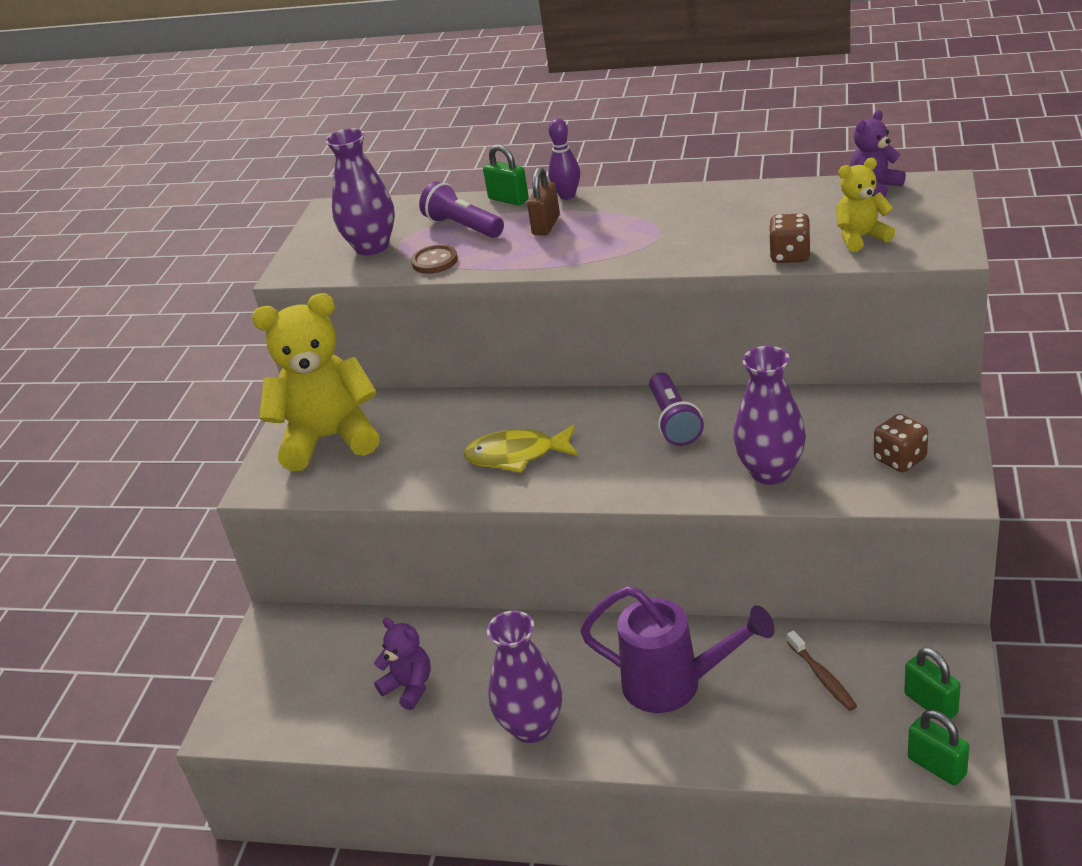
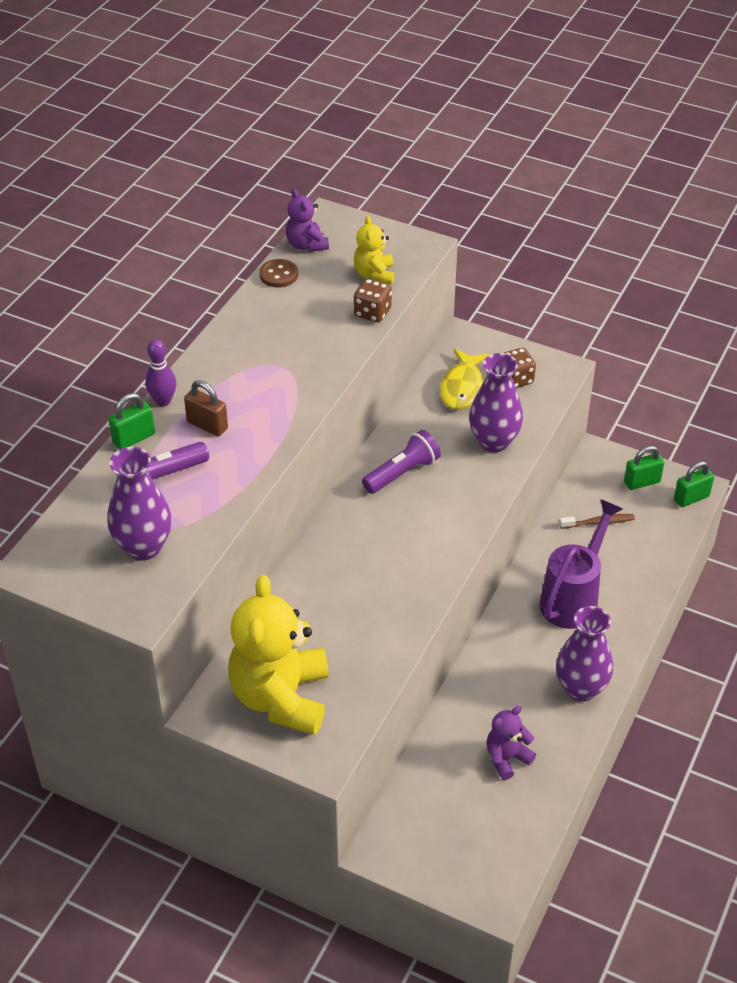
camera: 80 degrees left, 10 degrees up
brown button [411,245,458,274] -> brown button moved to [259,259,298,287]
yellow fish [463,425,578,473] -> yellow fish moved to [440,349,489,410]
purple flashlight [649,373,704,446] -> purple flashlight turned 45 degrees counterclockwise [362,430,441,494]

